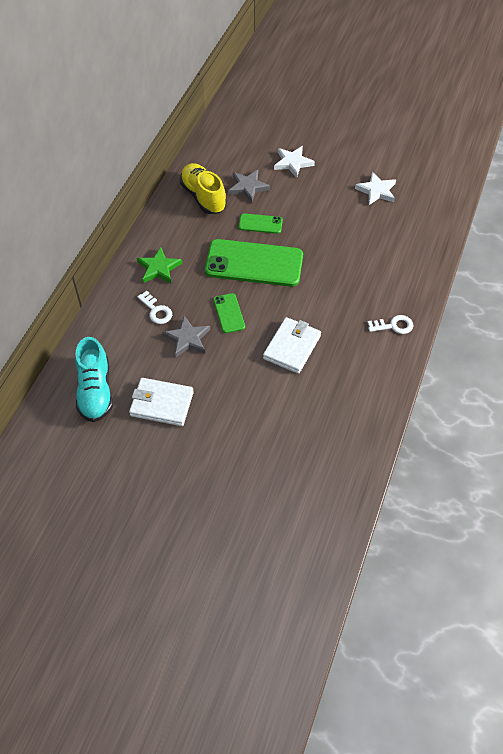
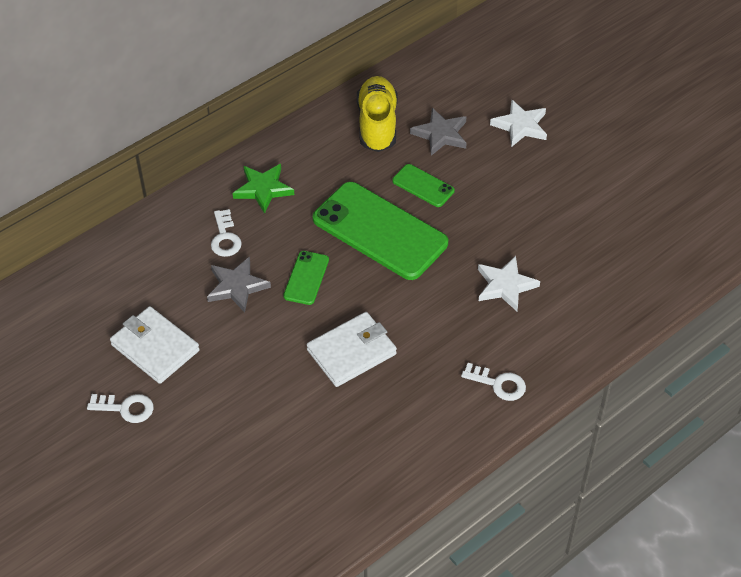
camera: 30 degrees right, 5 degrees down
turquoise shoe [75,337,113,422] -> none
white star [355,172,396,205] -> white star moved to [478,256,540,311]
none -> white key [87,394,153,423]

